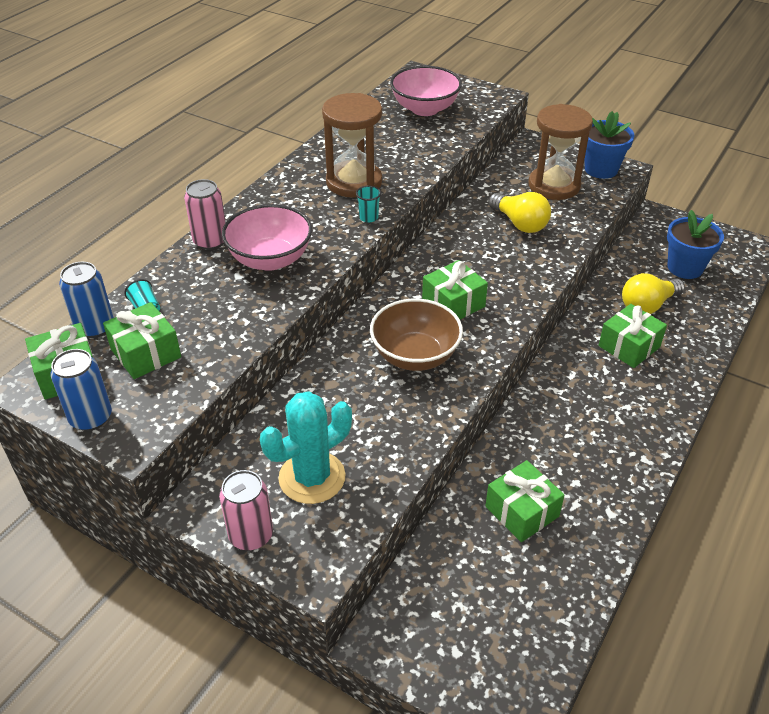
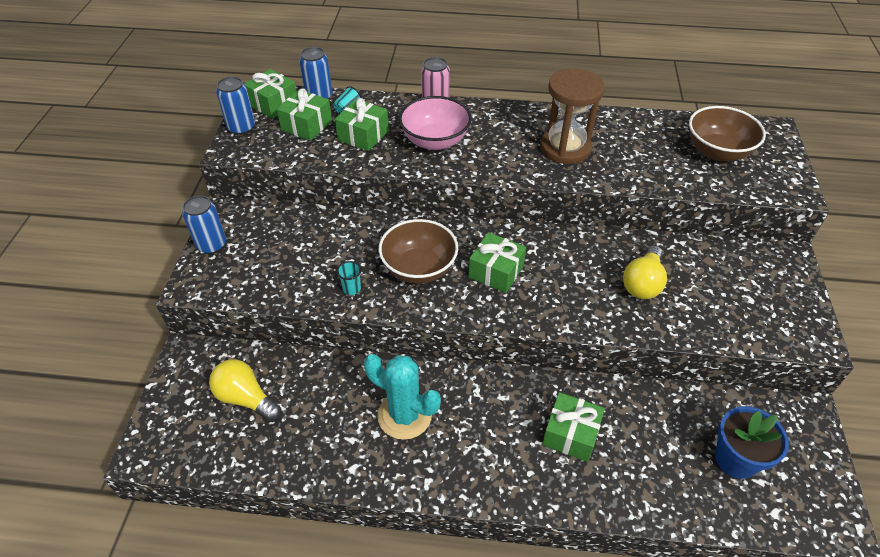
camera: 65 degrees right, 5 degrees up
pink can [219,470,273,551] -> blue can [182,195,226,254]
turquoise cactus [260,391,352,504] -> turquoise cactus moved to [364,354,441,440]
turquoise cup [356,185,381,223] -> turquoise cup moved to [337,261,361,295]
pink bowl [390,66,462,116] -> brown bowl [689,106,766,161]
green gift [485,460,564,542] -> green gift moved to [335,98,389,151]
brown hourglass [529,104,593,200] -> none
blue flower pot [585,111,635,179] -> none
yellow light bulb [622,273,685,314] -> yellow light bulb moved to [209,359,281,422]

